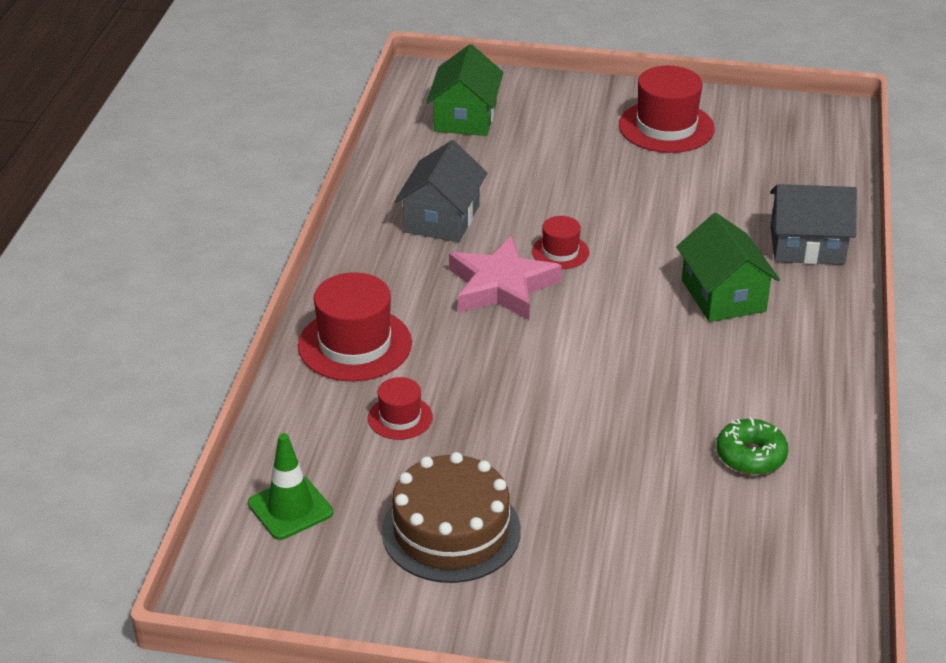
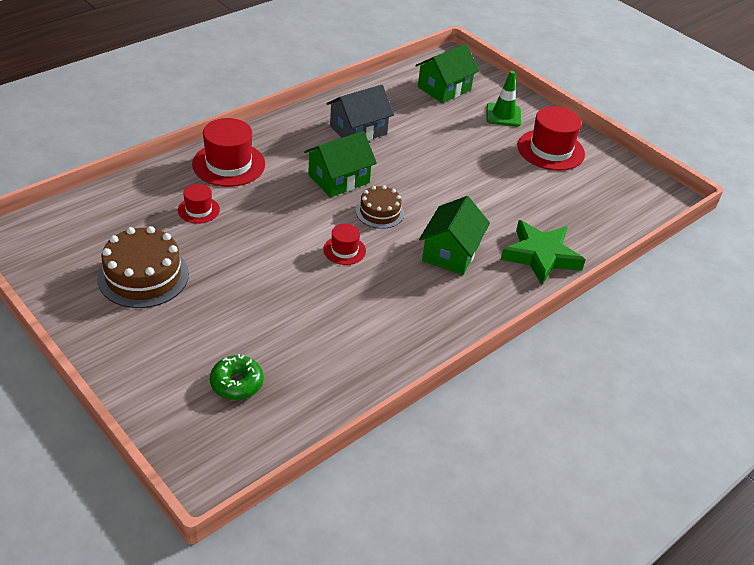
camera: 35 degrees right, 5 degrees up
green traffic cone [248,433,333,540] -> green traffic cone moved to [486,71,521,127]
pink star [449,236,562,320] -> green house [304,131,377,197]
red hat [532,216,589,269] -> red hat moved to [323,224,366,265]
green donut [716,417,788,475] -> green donut moved to [210,354,263,400]
grey house [770,184,857,265] -> green star [501,220,585,285]
none -> brown cake [356,185,404,229]

